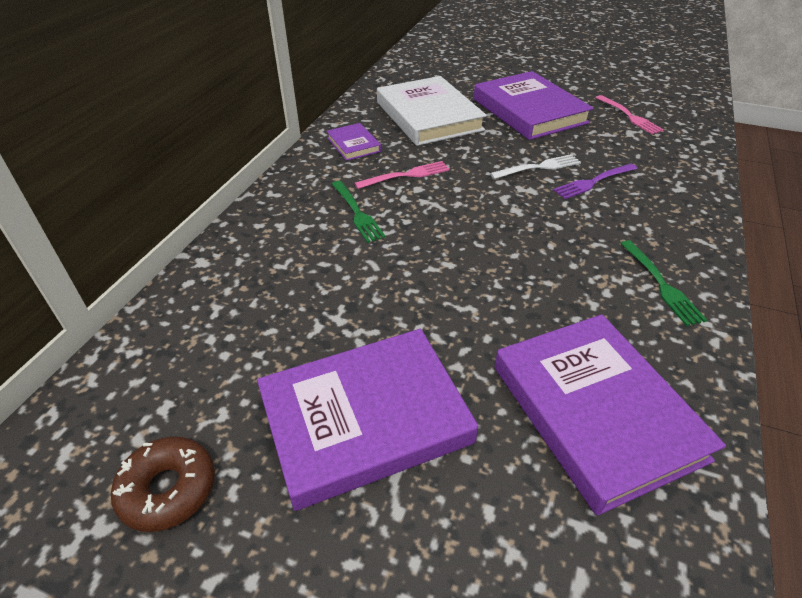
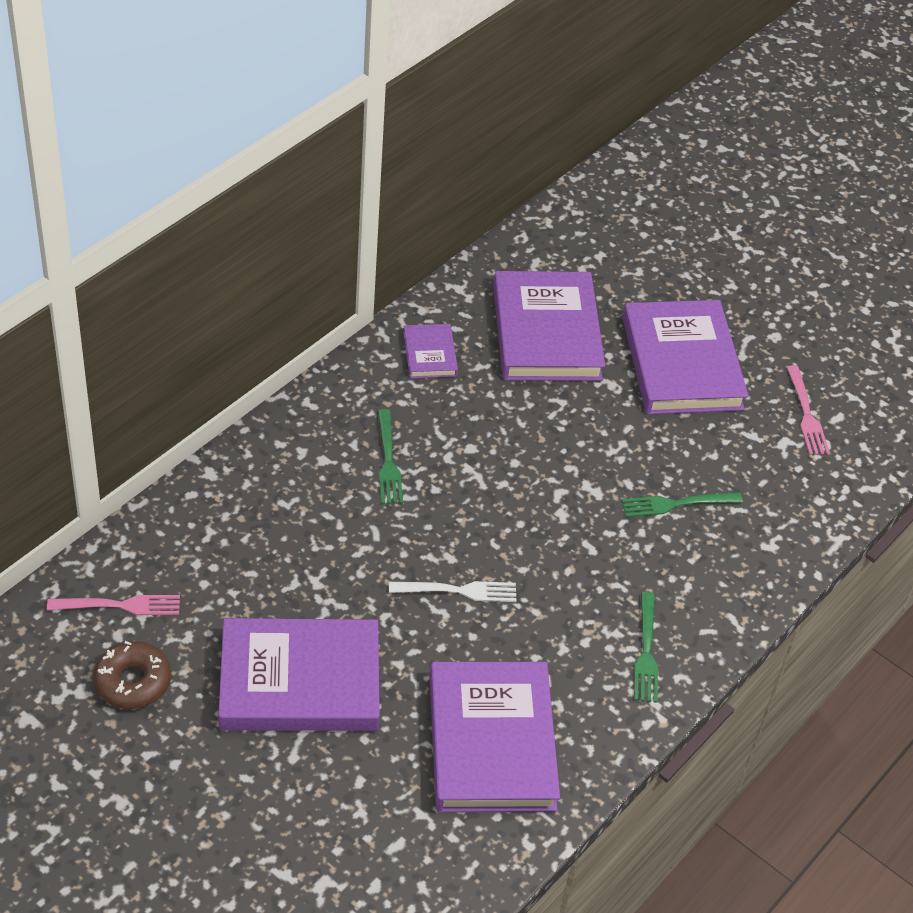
camera: 15 degrees right, 5 degrees up
pink fork [354,161,450,189] -> pink fork moved to [47,595,180,615]
white book [377,76,487,146] -> purple book [493,271,605,381]
white fork [490,154,581,179] -> white fork moved to [389,581,516,602]
purple fork [553,163,637,199] -> green fork [621,492,743,517]

